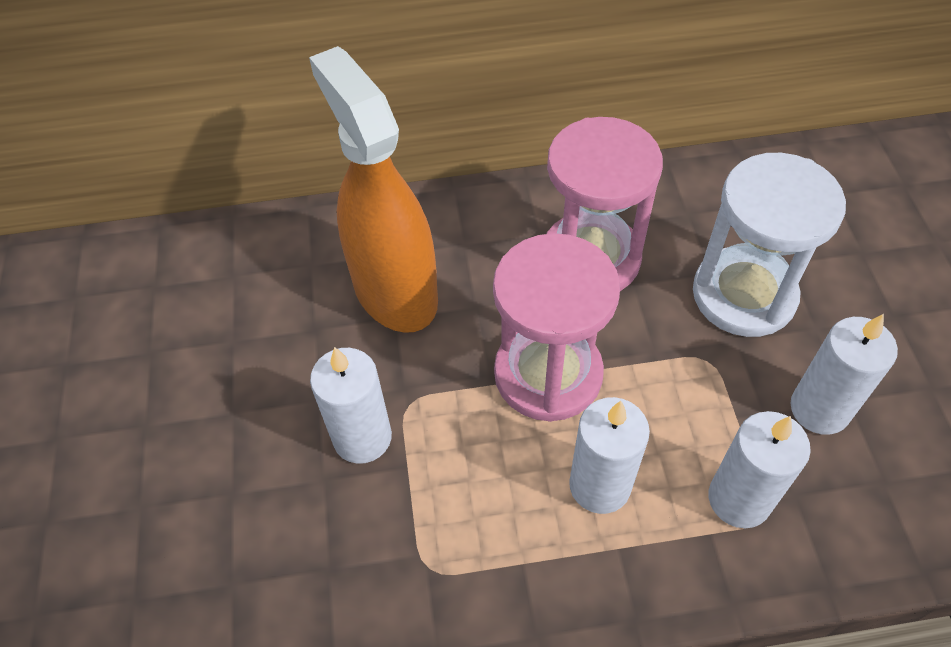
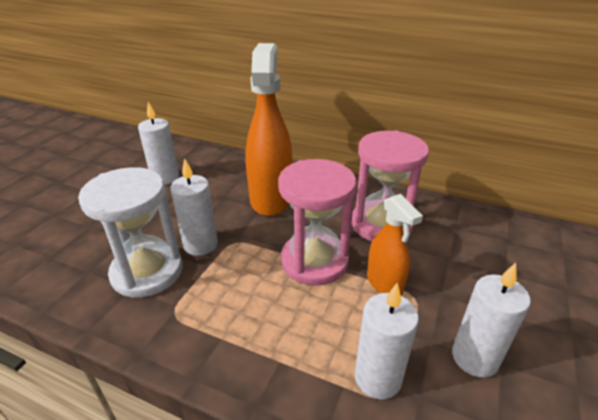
camera: 30 degrees right, 20 degrees down
white candle [569,397,650,514] -> white candle moved to [138,102,179,185]
white hourglass [693,153,846,337] -> white hourglass moved to [78,167,182,298]
none -> orange spray bottle [367,194,423,296]

